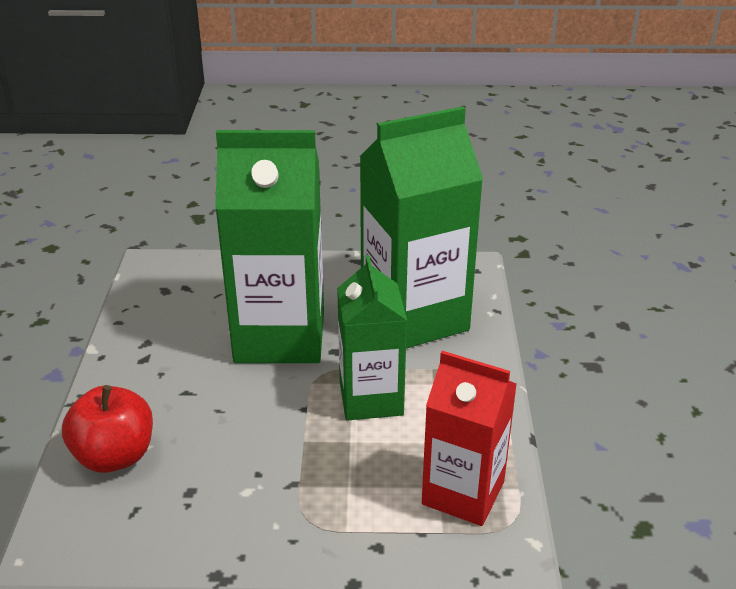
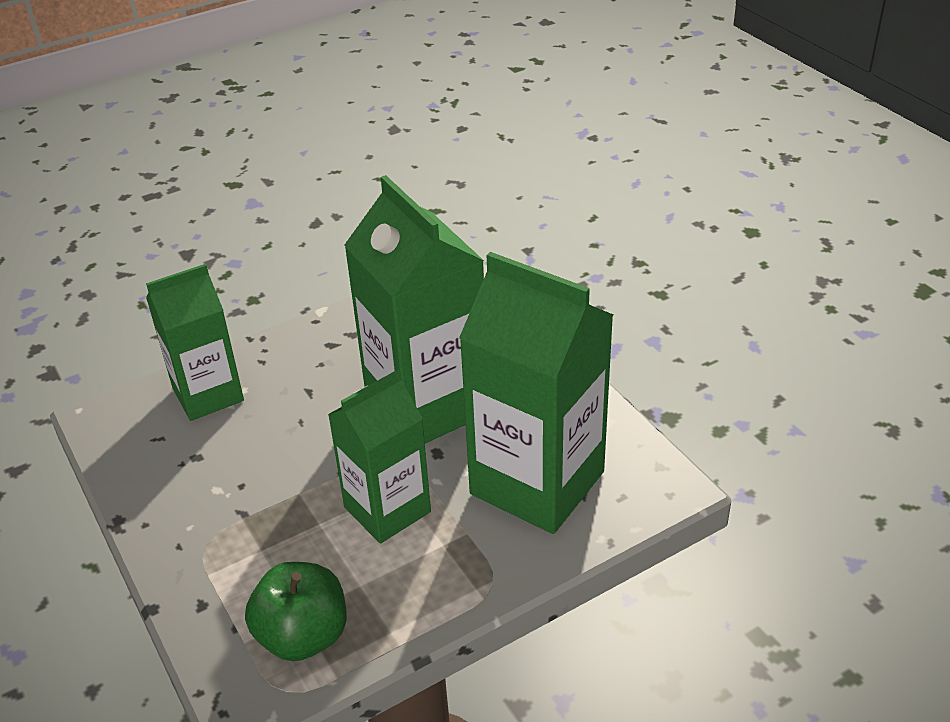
camera: 60 degrees right, 5 degrees up
red apple [62,385,153,473] -> green carton [146,264,244,421]
red carton [422,351,517,526] -> green apple [245,562,347,661]

